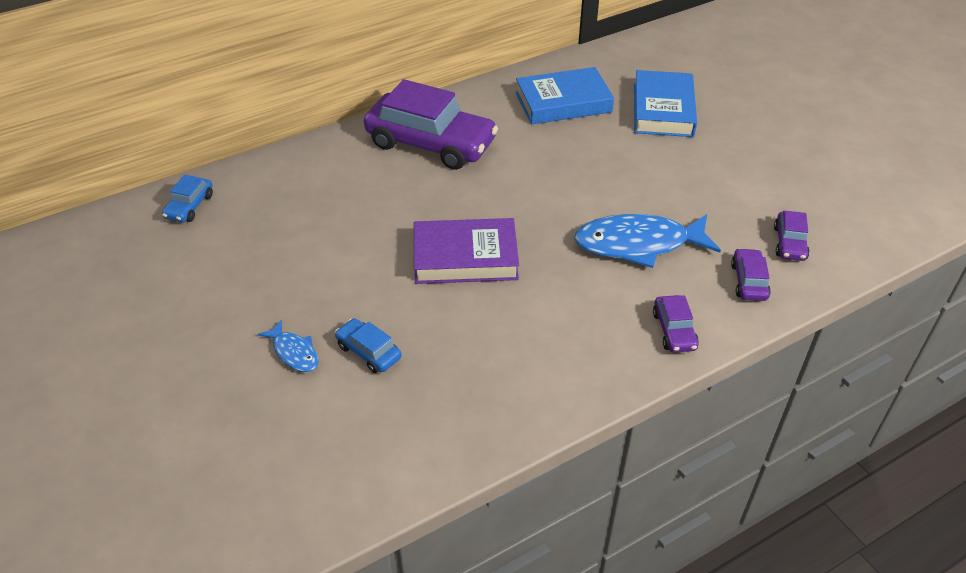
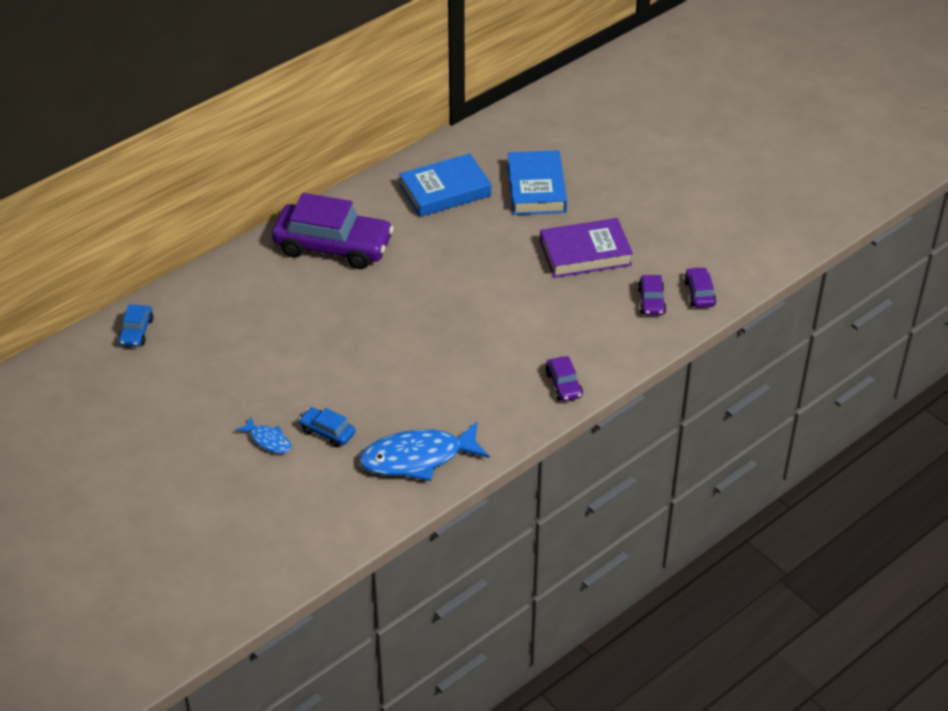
camera: 10 degrees left, 0 degrees up
purple book [414,218,519,284] -> purple book moved to [540,218,633,278]
blue fish [574,214,721,268] -> blue fish moved to [359,422,490,481]
purple car [731,248,771,301] -> purple car moved to [684,267,716,308]

